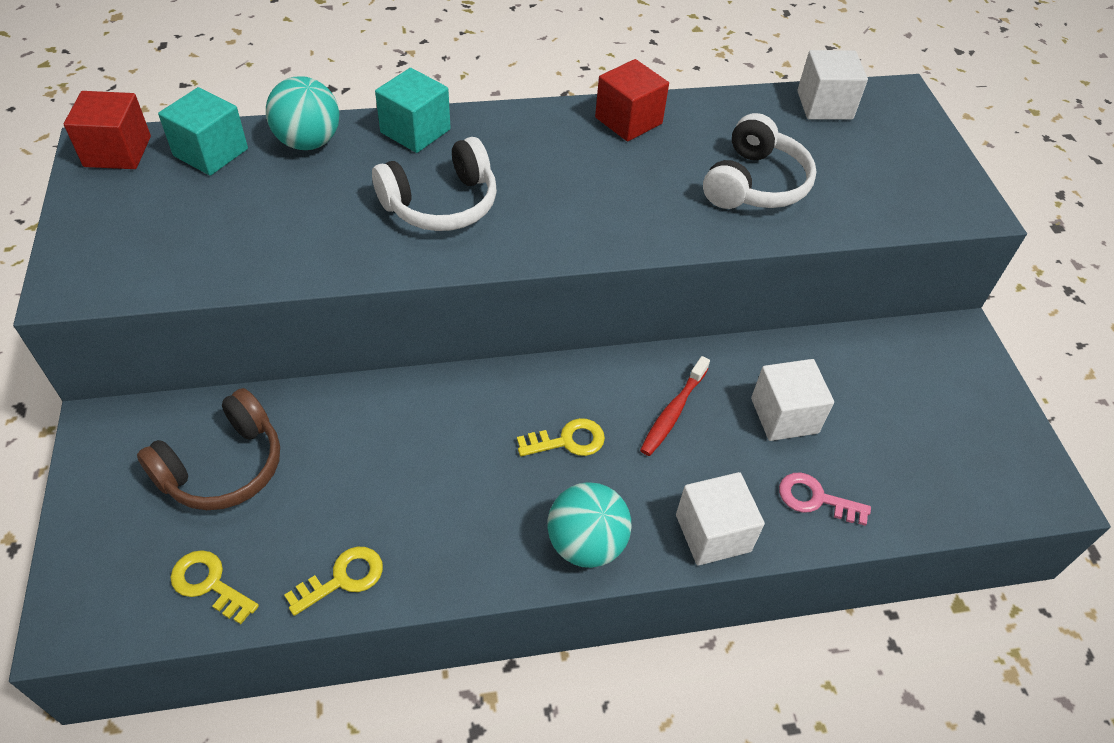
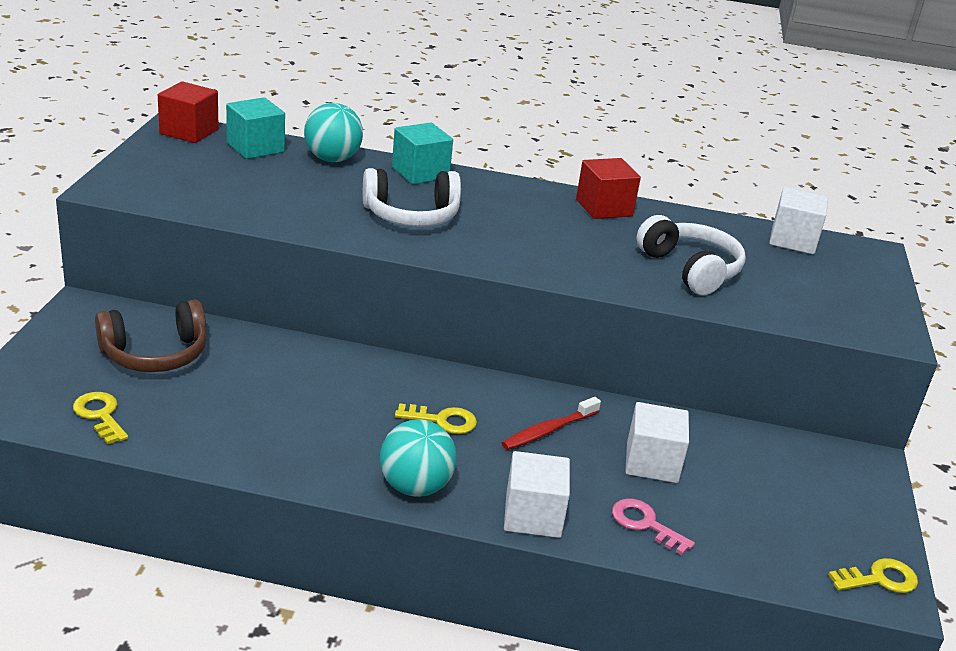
camera: 20 degrees right, 20 degrees down
yellow key [284,547,383,616] -> yellow key moved to [828,558,918,593]
white headphones [703,113,816,209] -> white headphones turned 75 degrees counterclockwise [636,215,746,295]

